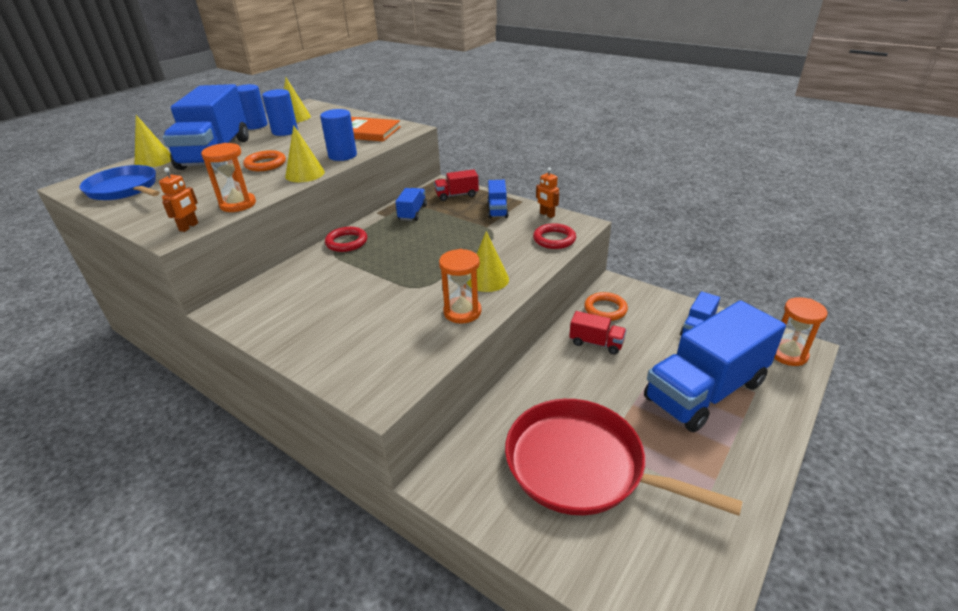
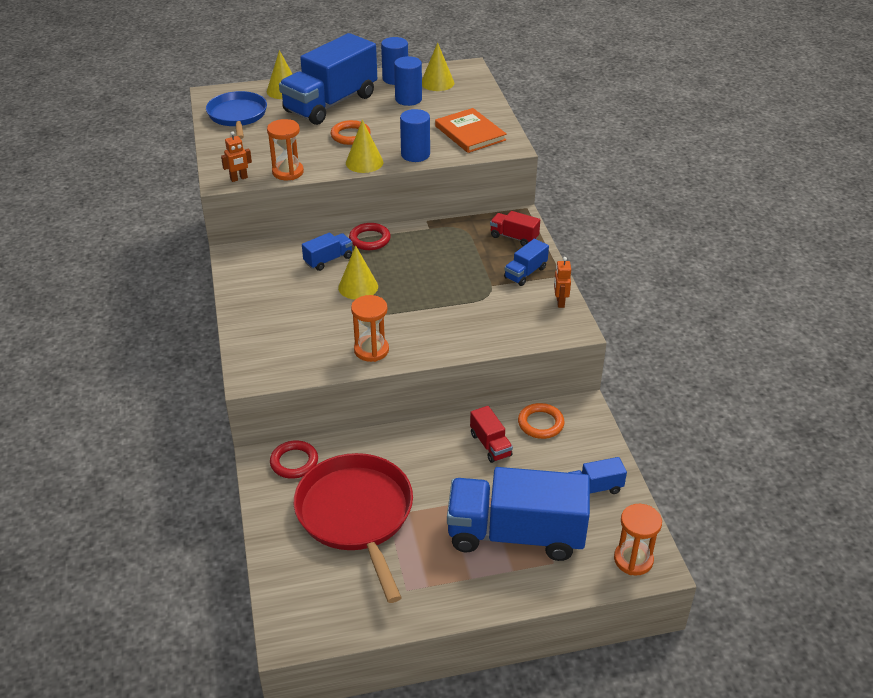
camera: 40 degrees right, 5 degrees up
blue truck [396,188,427,221] -> blue truck moved to [302,232,353,271]
yellow cone [467,231,509,292] -> yellow cone moved to [338,246,378,300]
red ring [533,223,576,249] -> red ring moved to [270,441,318,479]

